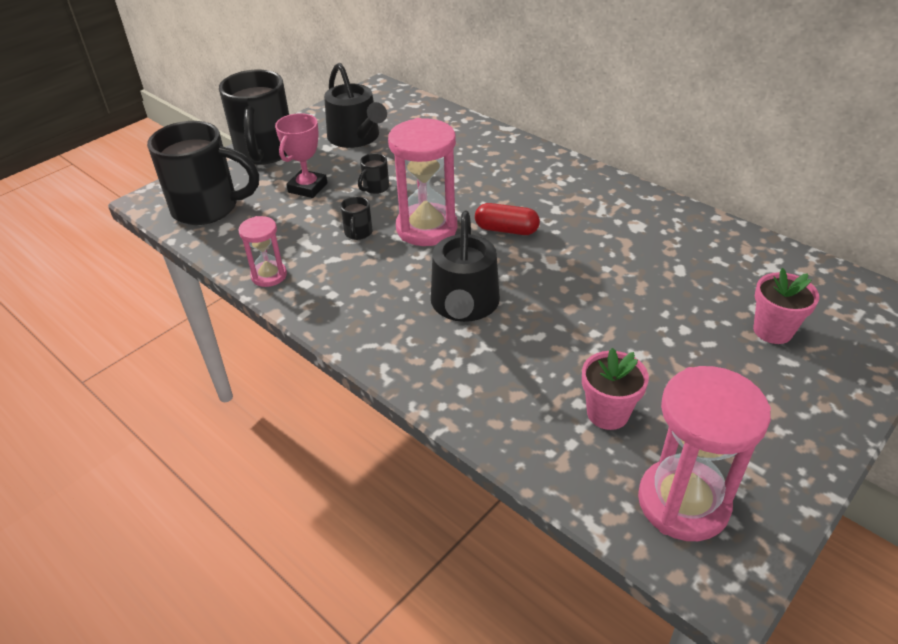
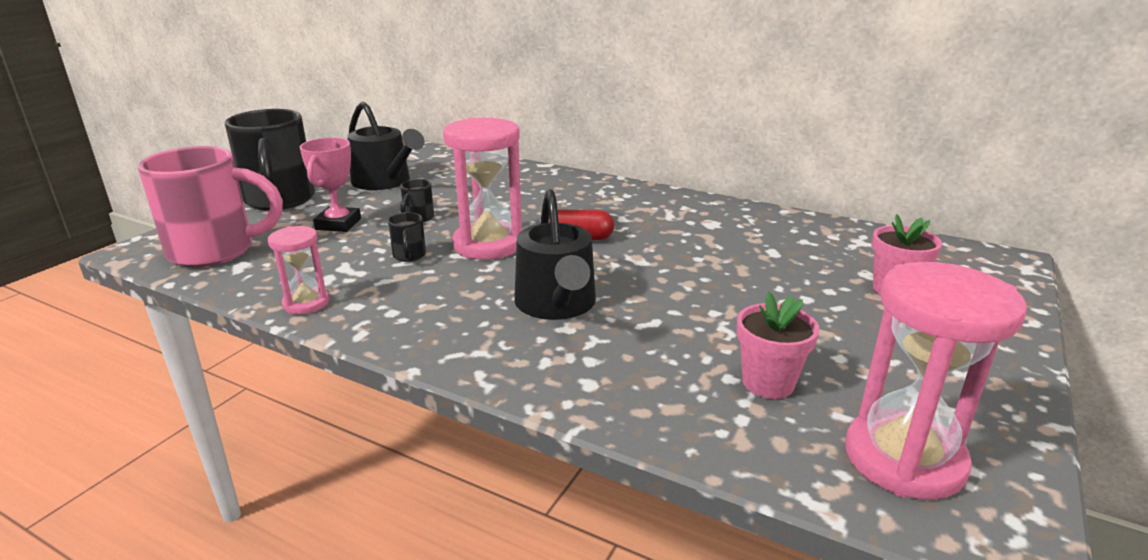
camera: 15 degrees left, 15 degrees down
black mug [147,121,259,225] -> pink mug [138,146,283,267]

